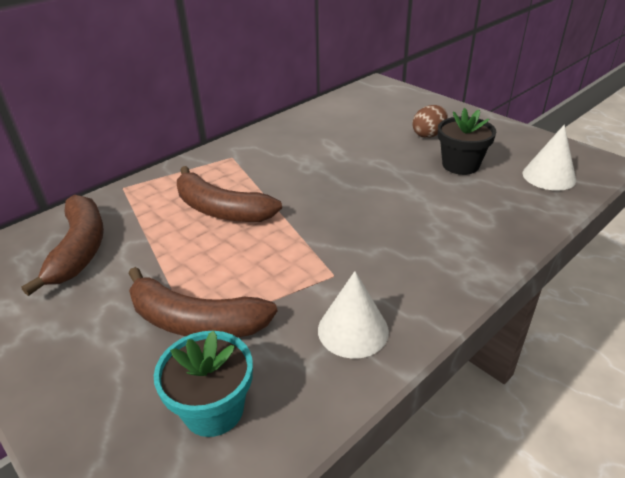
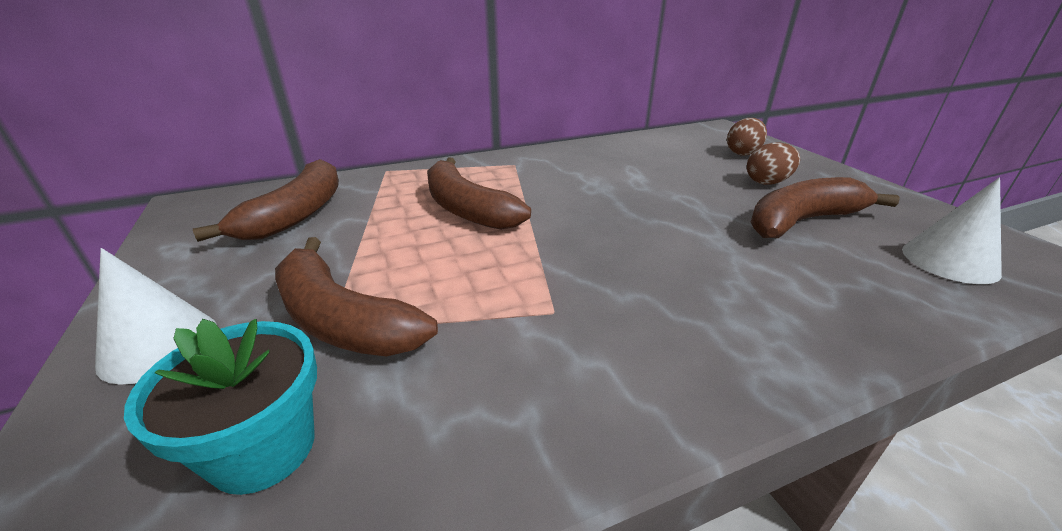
camera: 20 degrees right, 5 degrees down
white cone [318,271,389,359] -> white cone moved to [95,248,217,385]
black flower pot [438,108,496,175] -> brown banana [751,177,900,238]
none -> brown egg [727,118,767,156]

